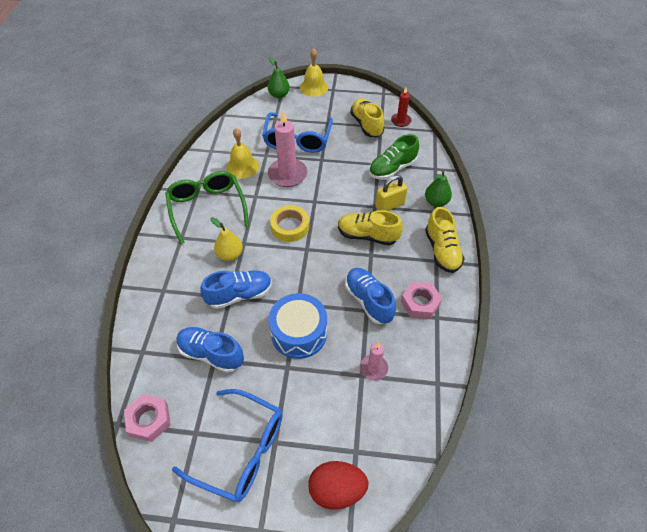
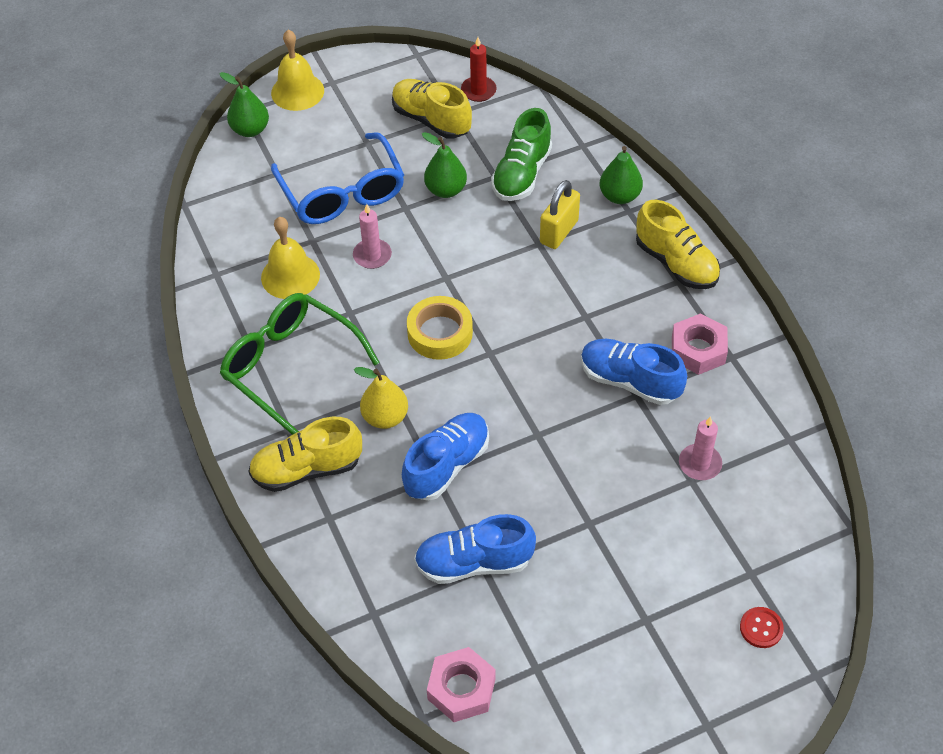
camera: 30 degrees left, 0 degrees up
blue glasses [172,389,283,502] -> none
pink candle [268,111,308,187] -> pink candle [353,204,392,269], size x0.55
blue drum [268,293,327,359] -> none
red egg [308,461,368,510] -> red button [740,607,784,648]
yellow shoe [338,210,403,245] -> yellow shoe moved to [248,417,362,492]
none -> green pear [422,132,467,198]

